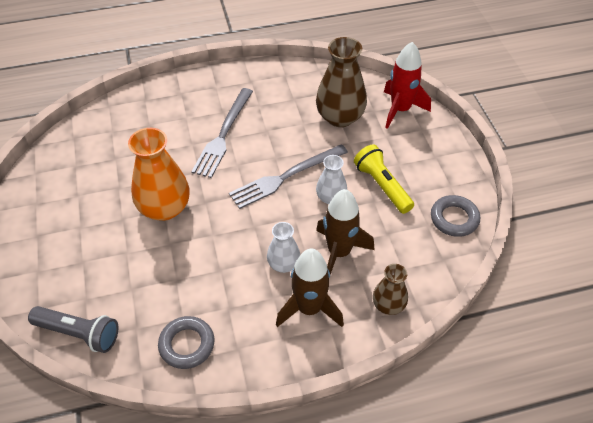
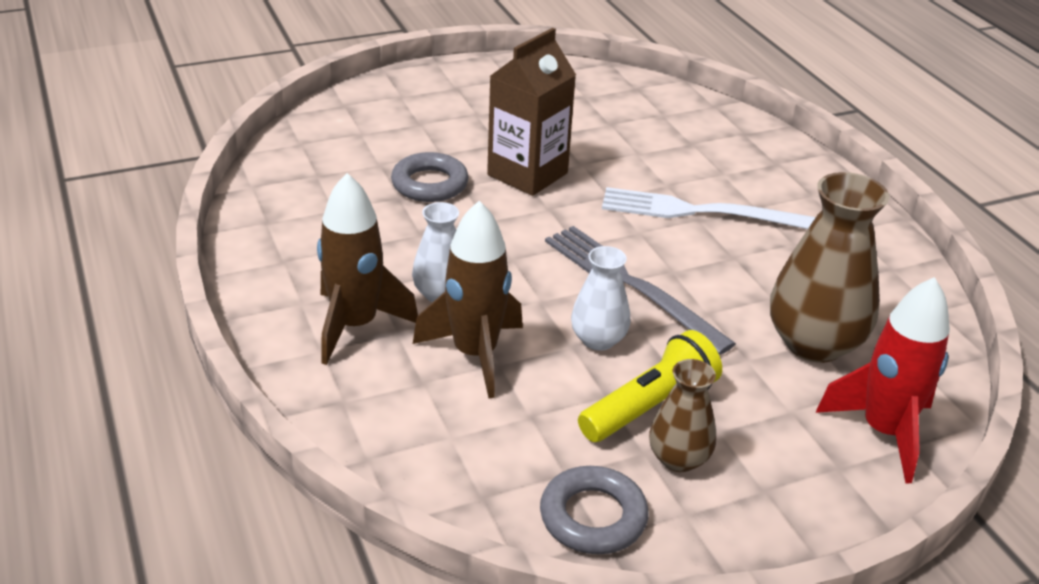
camera: 80 degrees right, 15 degrees down
grey flashlight [28,306,118,353] -> none
orange vase [128,128,190,221] -> brown carton [487,28,576,196]
grey ring [158,316,214,369] -> grey ring moved to [391,152,469,202]
grey fork [191,88,253,178] -> white fork [602,187,816,229]
brown vase [373,264,408,315] -> brown vase moved to [649,359,716,472]

